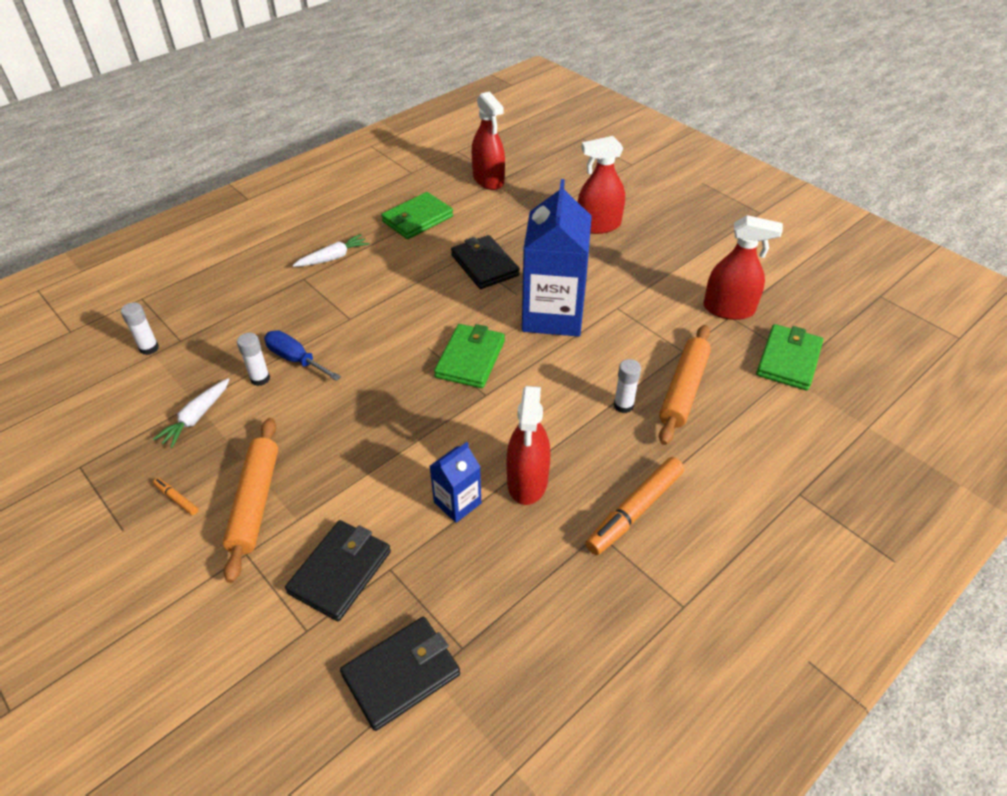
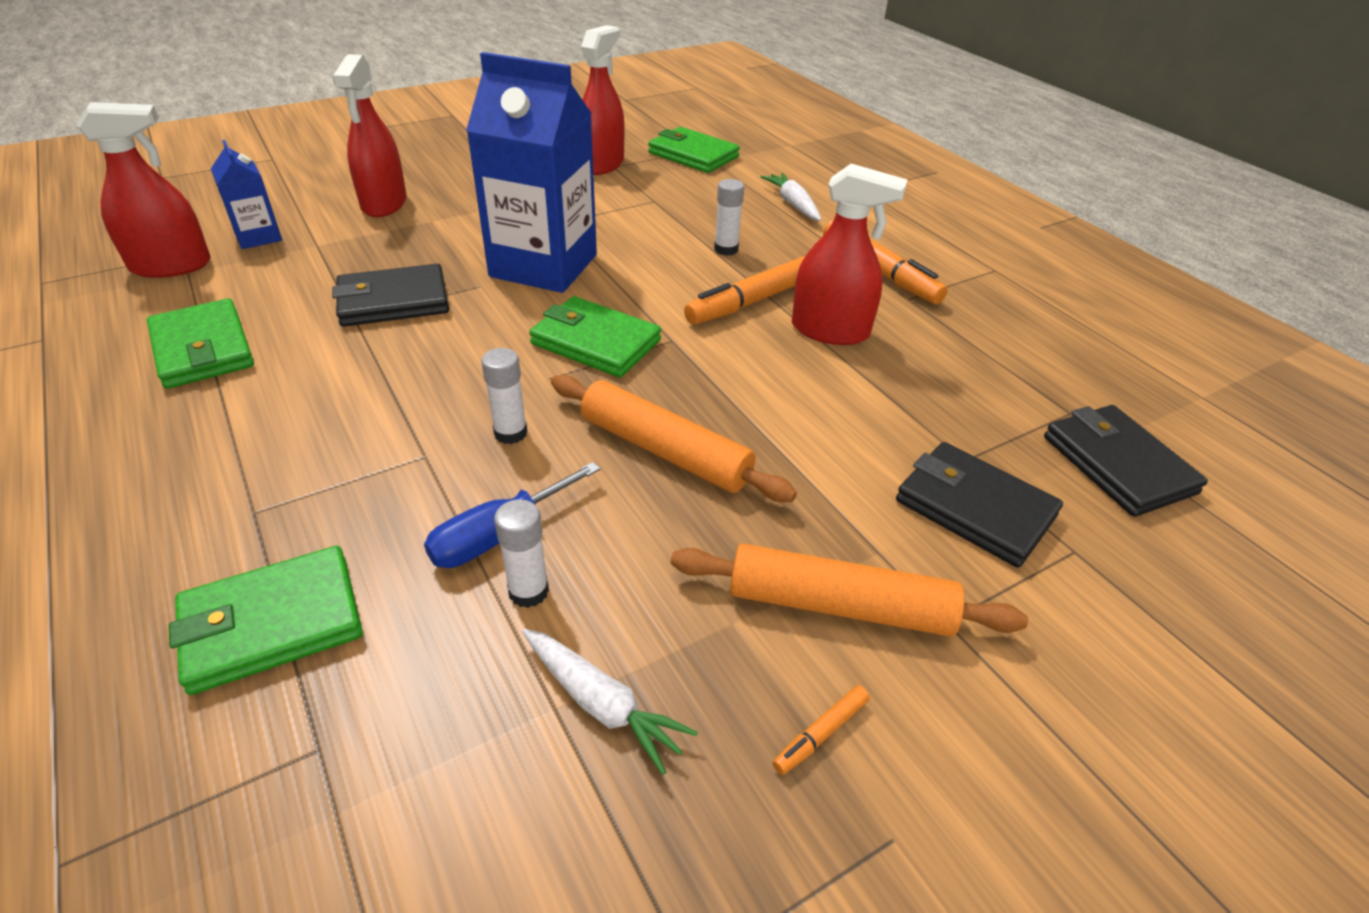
camera: 80 degrees left, 5 degrees down
white glue stick [121,302,159,355] -> white glue stick moved to [481,348,528,444]
white carrot [292,234,370,267] -> white carrot moved to [761,173,821,221]
blue carton [430,442,481,523] -> blue carton moved to [211,140,282,249]
orange rolling pin [659,325,711,445] -> orange rolling pin moved to [551,375,797,502]
none -> green wallet [169,546,363,695]
none -> orange marker [684,255,806,325]

